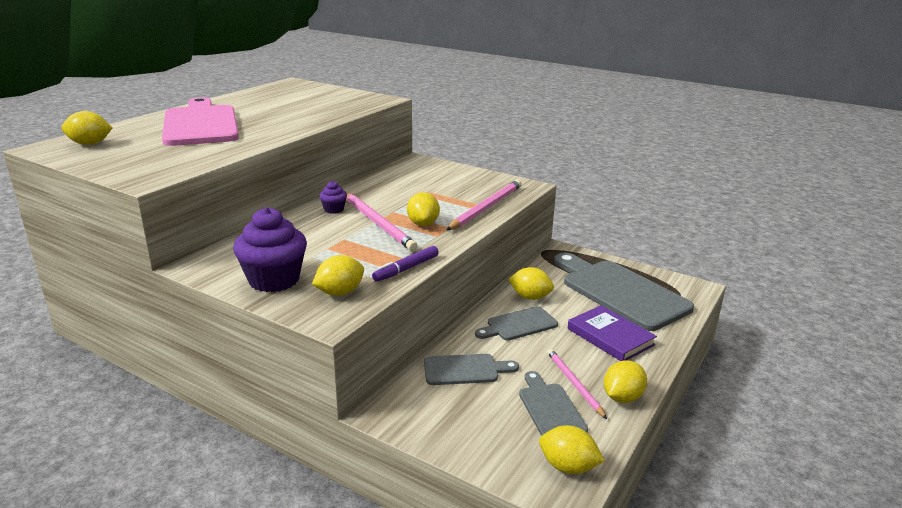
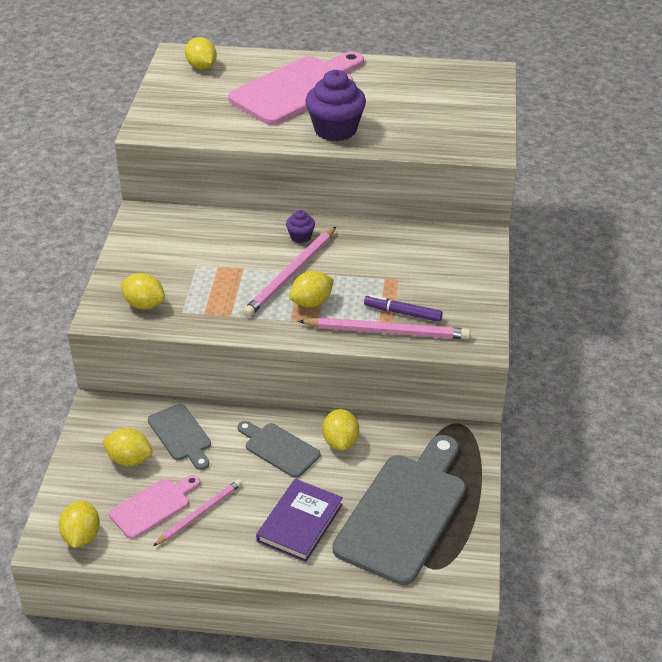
camera: 65 degrees right, 15 degrees up
purple cupcake [233,207,307,292] -> purple cupcake moved to [305,70,366,141]
purple marker [372,246,439,282] -> purple marker moved to [364,295,443,322]
grey cutting board [519,371,588,436] -> pink cutting board [109,475,200,539]
yellow lemon [604,360,647,403] -> yellow lemon moved to [102,428,153,466]

